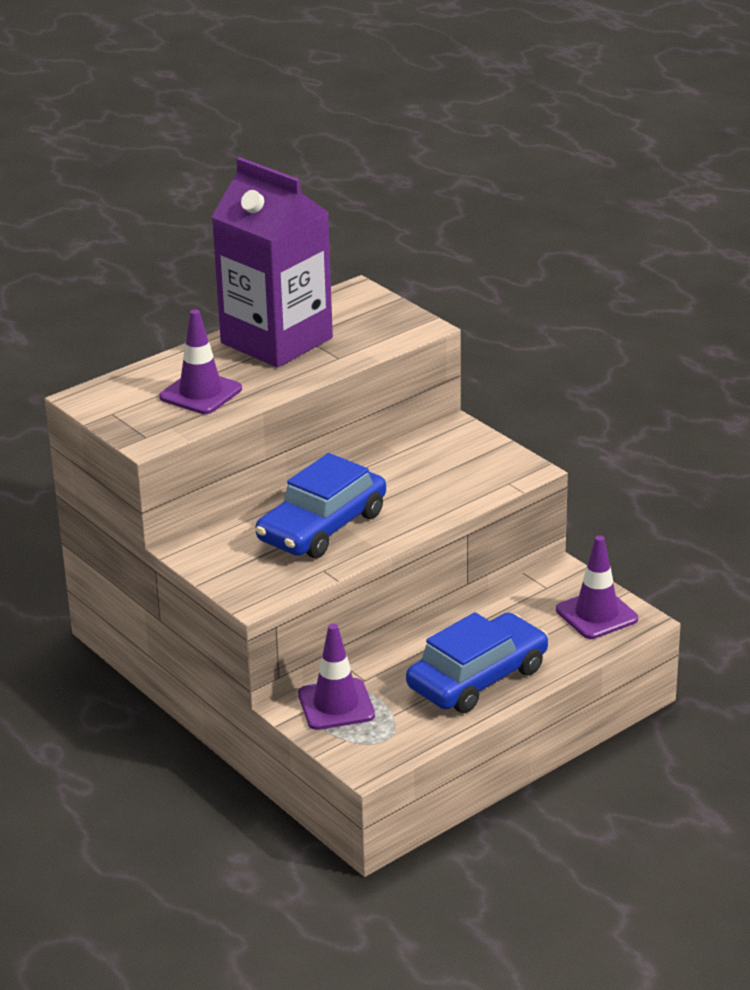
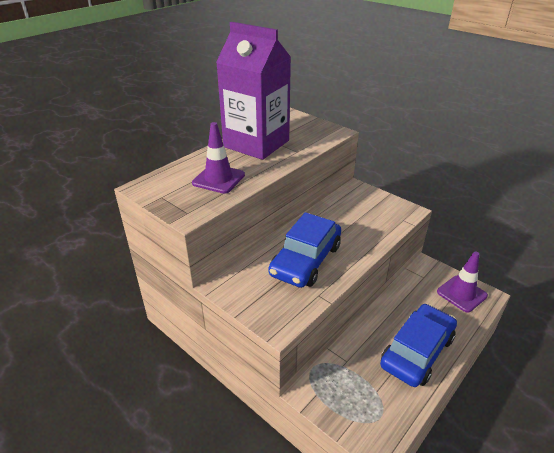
camera: 10 degrees left, 5 degrees up
purple traffic cone [298,623,375,730] -> none

